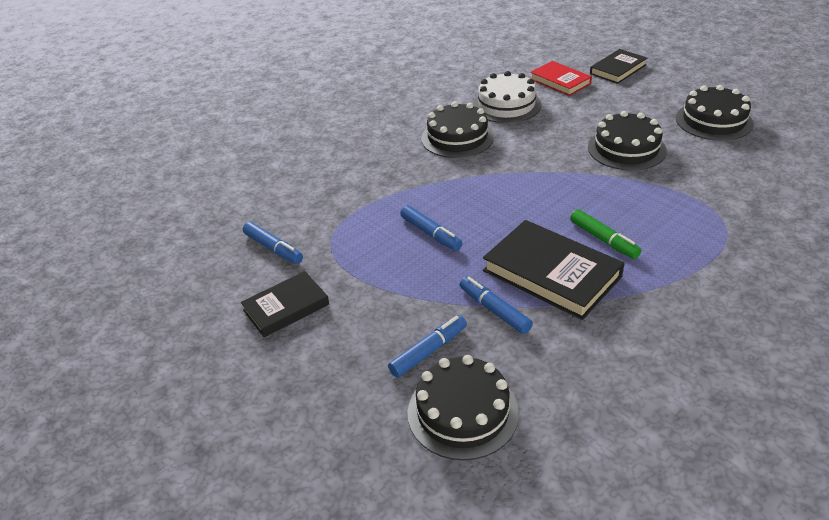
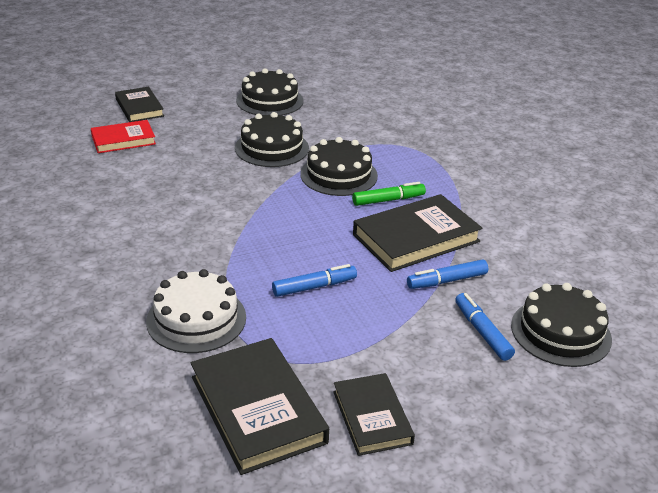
camera: 75 degrees left, 5 degrees down
blue marker [243,222,303,264] -> black book [191,338,329,475]
black cake [421,102,494,158] -> black cake moved to [300,137,378,196]
white cake [472,71,542,123] -> white cake moved to [146,269,246,353]

